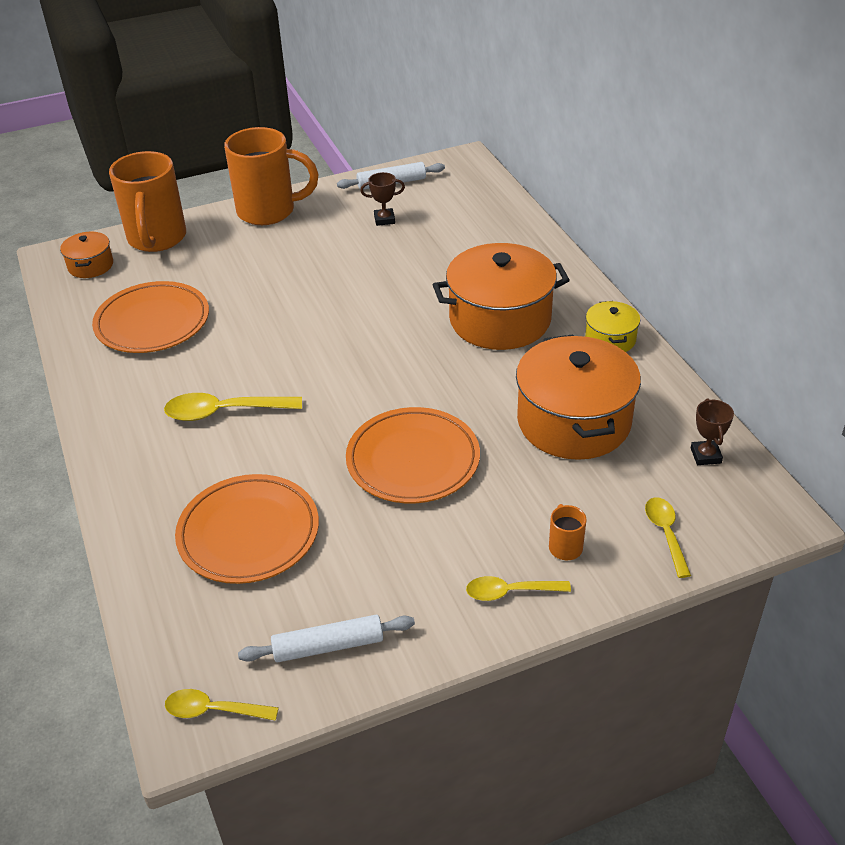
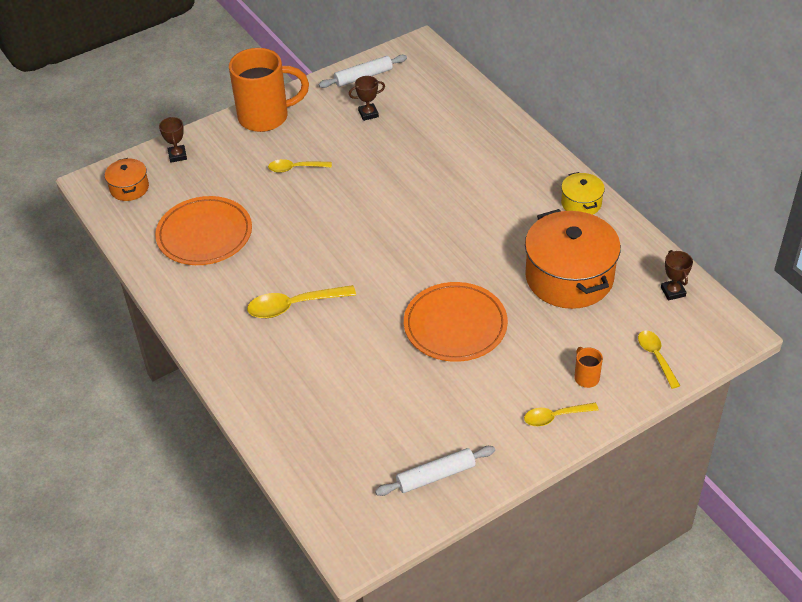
camera: 10 degrees left, 5 degrees up
orange mug [109,151,186,252] -> brown trophy [159,117,187,163]
yellow spoon [165,689,279,721] -> yellow spoon moved to [268,159,332,173]
orange plate [175,474,319,584] -> none
orange pot [433,243,570,350] -> none

